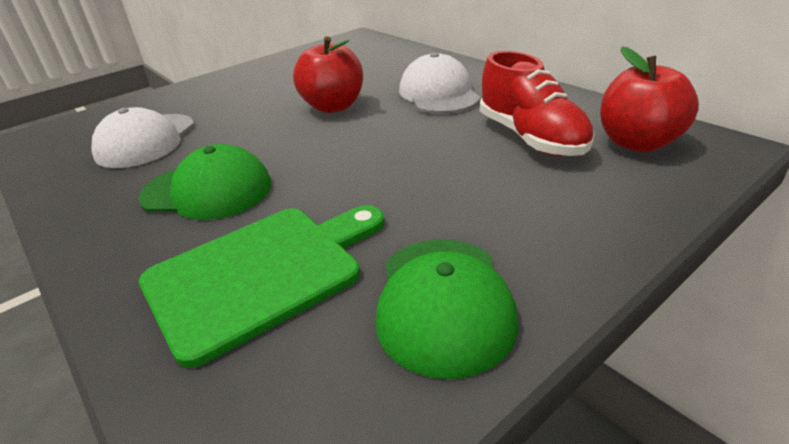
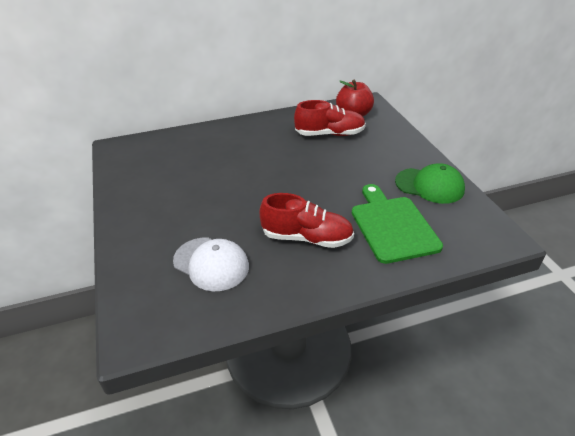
camera: 70 degrees left, 5 degrees up
green cap [138,144,271,220] -> red shoe [260,193,354,248]
red apple [293,36,363,113] -> none
white cap [399,52,480,114] -> none

